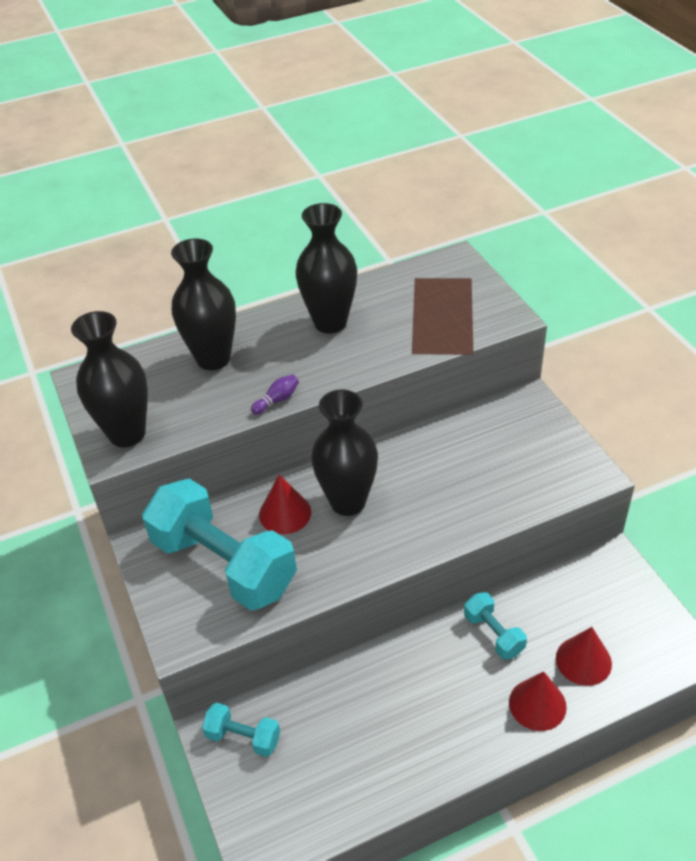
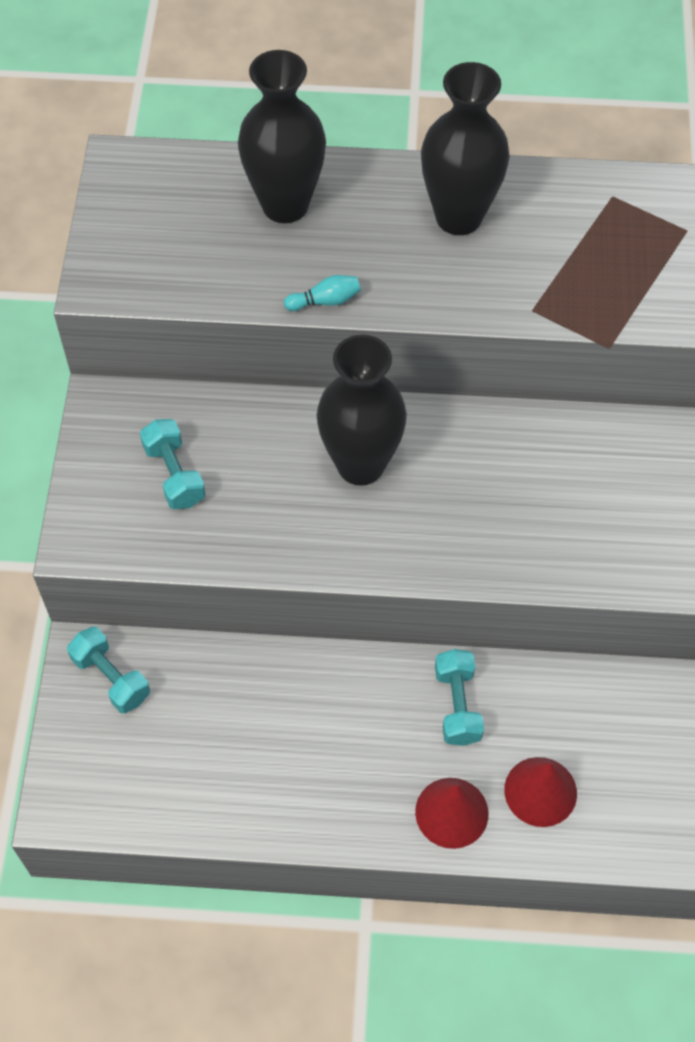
camera: 25 degrees right, 15 degrees up
black vase [71,311,148,447] -> none
turquoise dumbbell [142,478,297,610] -> turquoise dumbbell [140,419,206,509], size x0.45
purple bowling pin [251,374,299,415] -> turquoise bowling pin [284,275,361,311]
red cone [259,474,311,534] -> none

